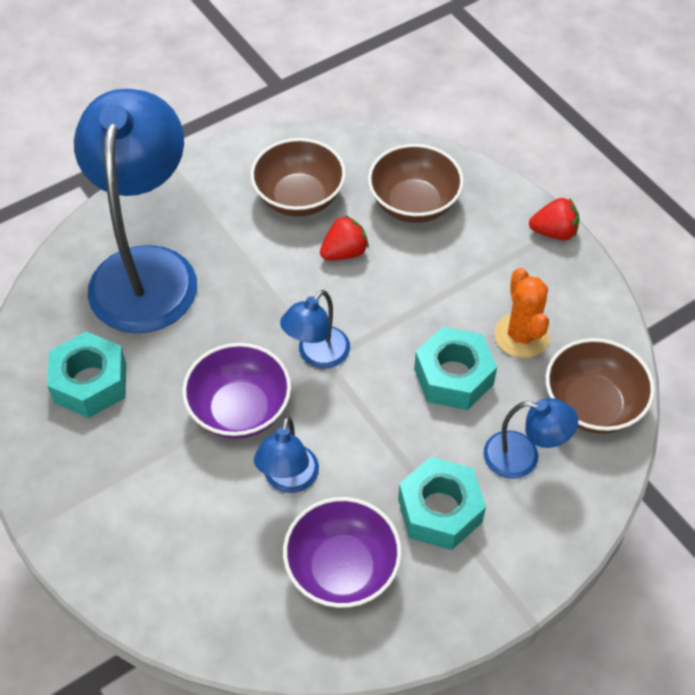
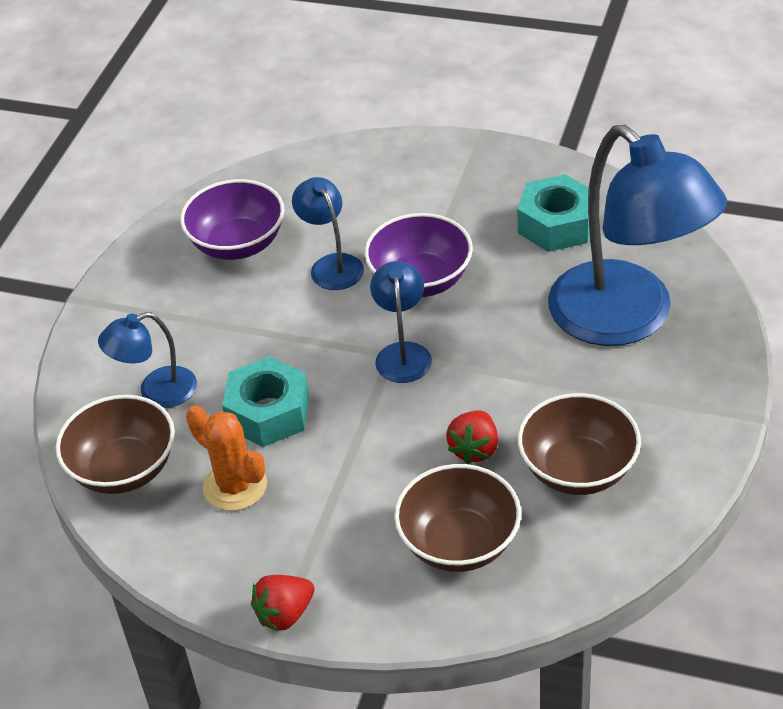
camera: 145 degrees right, 10 degrees down
turquoise nut [398,457,486,550] -> none

